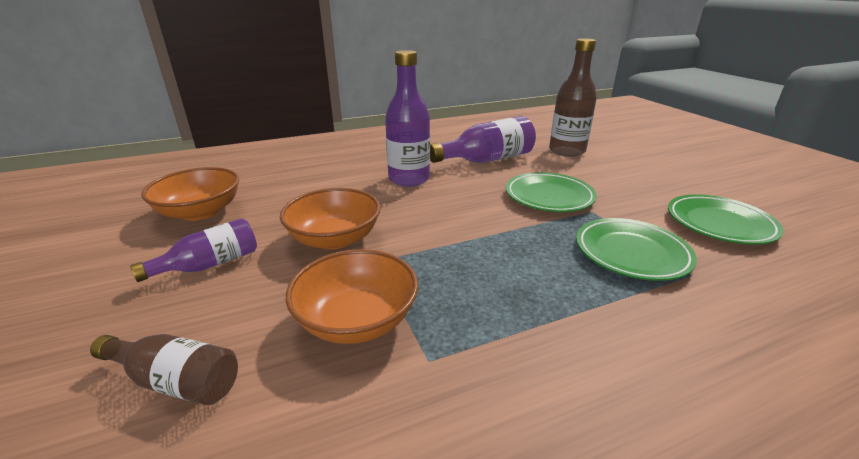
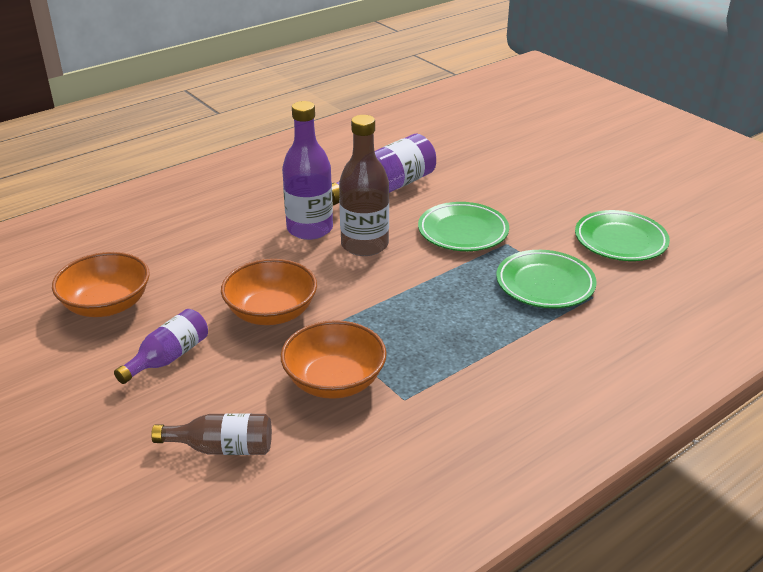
camera: 15 degrees left, 5 degrees up
brown bottle [549,38,597,157] -> brown bottle moved to [339,115,389,256]

